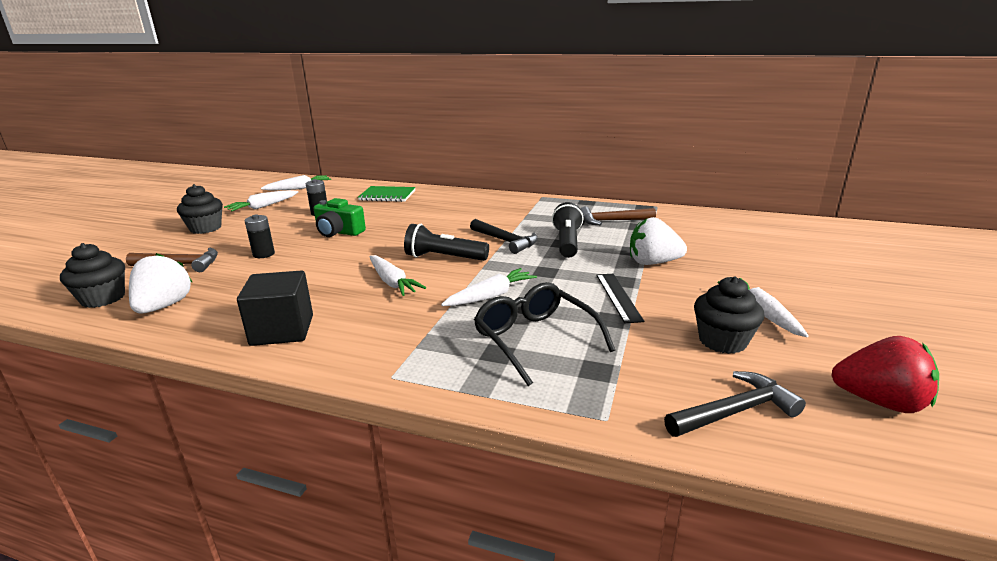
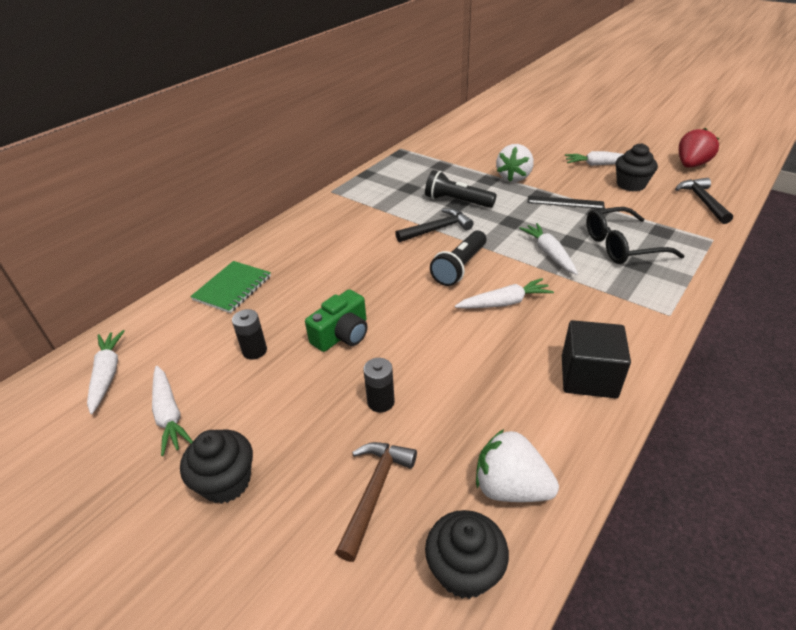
camera: 70 degrees left, 15 degrees up
brown hammer [581,207,656,225] -> none

